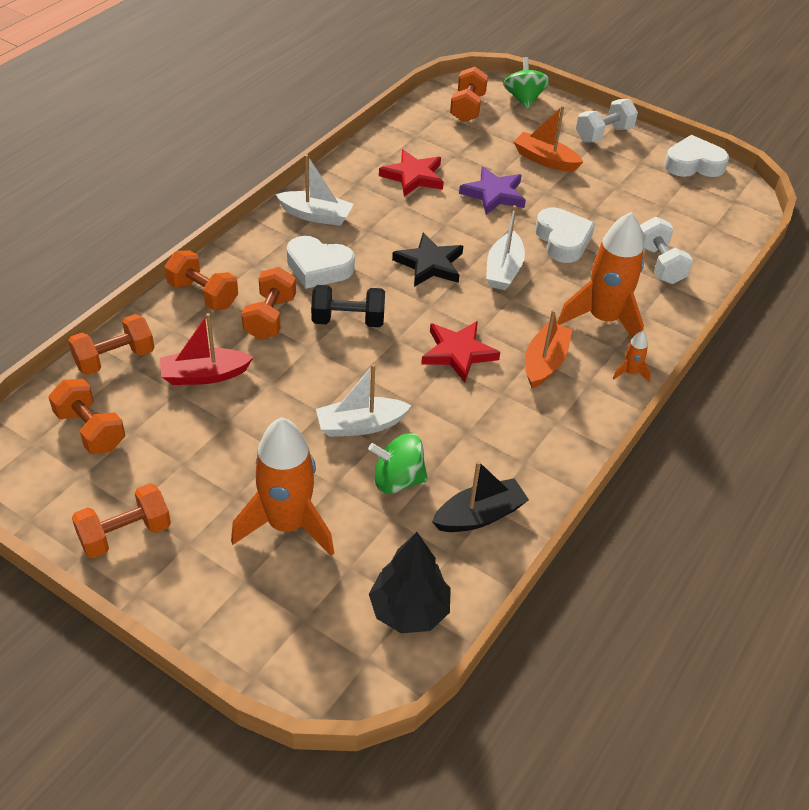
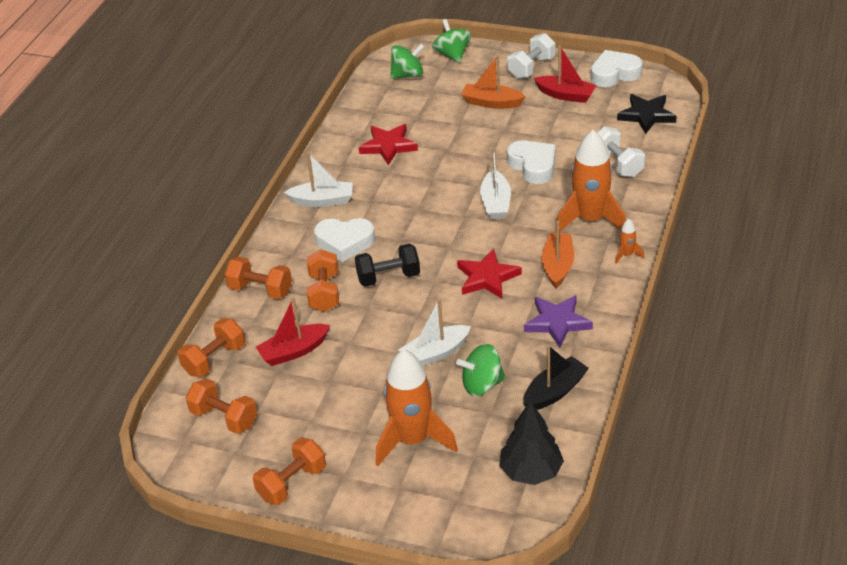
camera: 10 degrees left, 5 degrees down
black star [392,233,463,287] -> black star moved to [617,94,677,134]
orange dumbbell [450,67,488,122] -> green spinning top [390,43,425,79]
purple star [459,166,526,215] -> purple star moved to [524,295,593,348]
none -> red boat [534,45,597,103]

